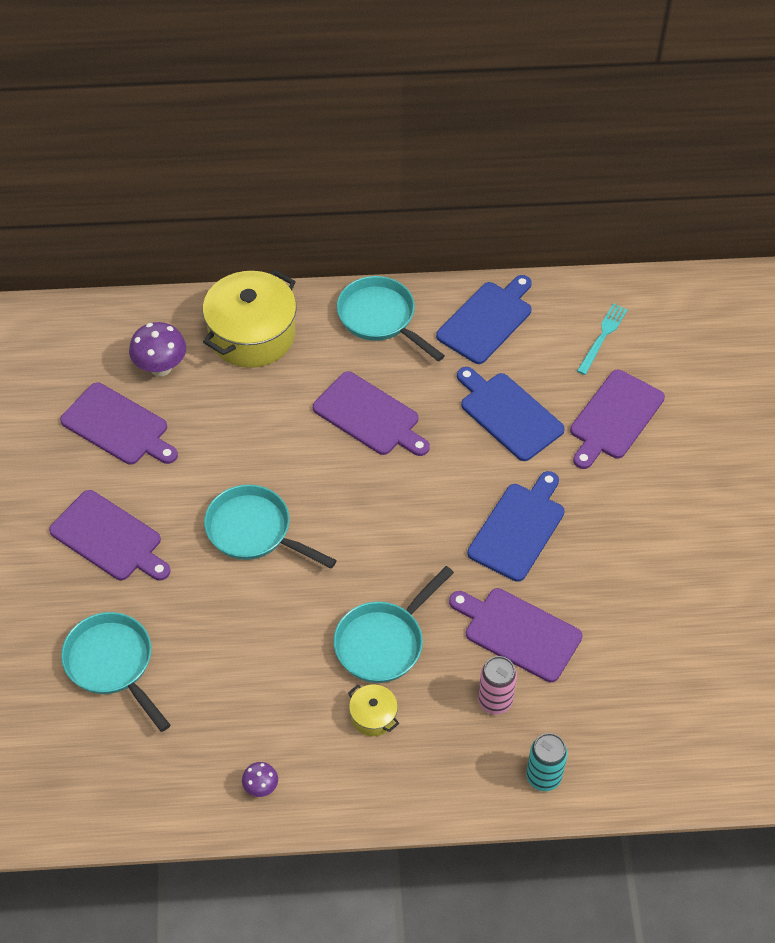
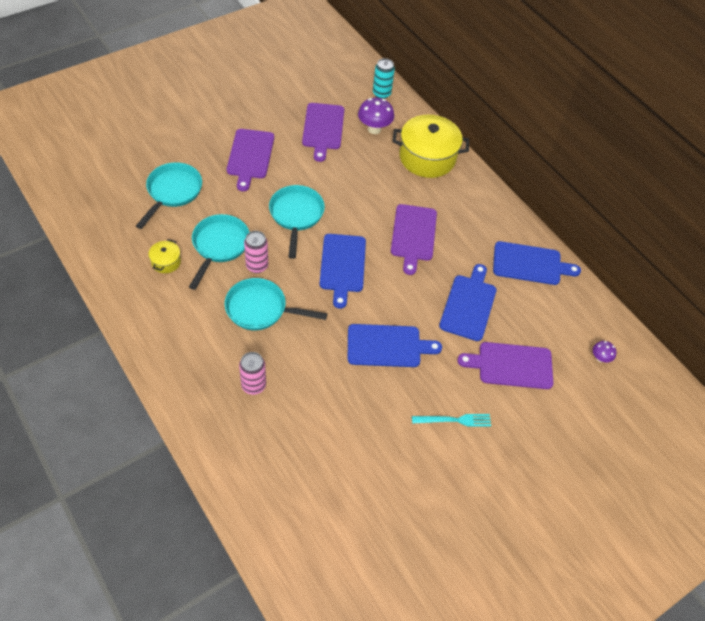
camera: 55 degrees right, 0 degrees up
purple mushroom [242,762,278,797] -> purple mushroom moved to [593,341,617,362]
turquoise pan [337,276,445,362] -> turquoise pan moved to [189,214,249,290]
yellow pot [348,684,399,736] -> yellow pot moved to [148,239,181,273]
purple cutting board [449,588,582,682] -> none
turquoise can [526,733,568,791] -> turquoise can moved to [373,58,395,99]
turquoise fork [577,303,628,375] -> turquoise fork moved to [412,414,491,427]
none -> pink can [244,231,268,273]
none -> blue cutting board [320,234,366,309]

